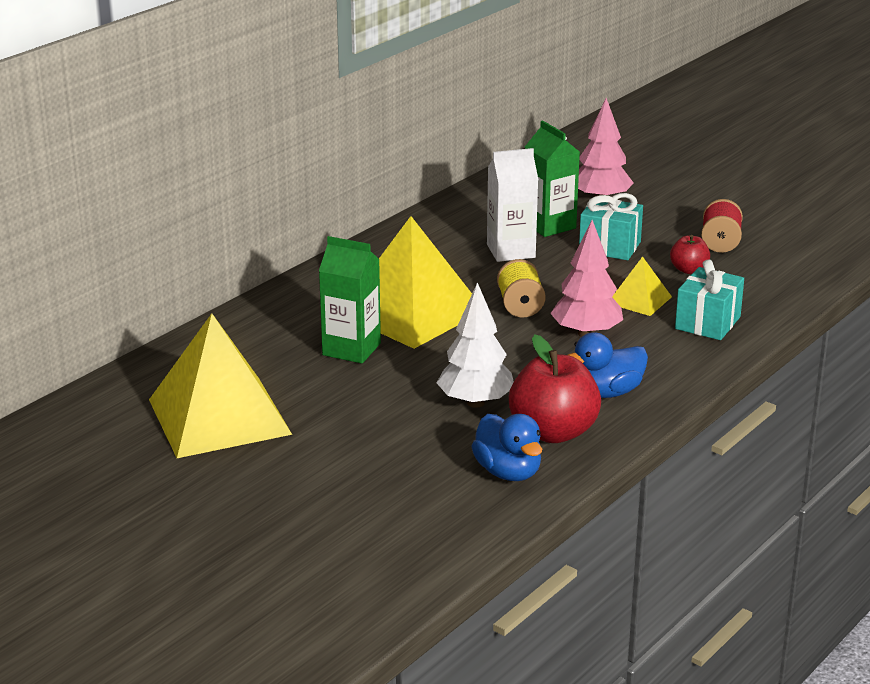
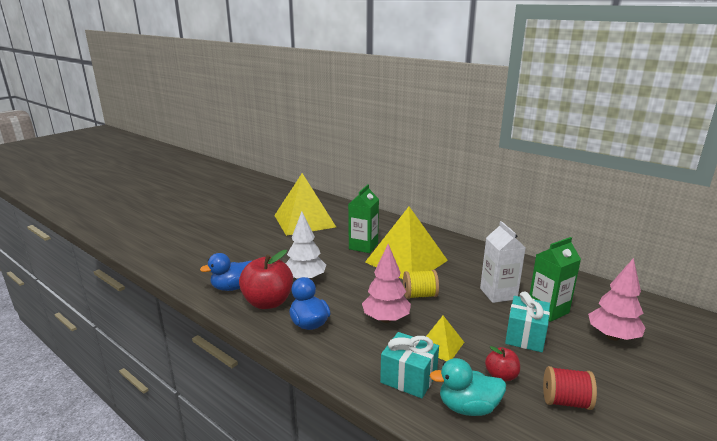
camera: 90 degrees right, 5 degrees down
none -> turquoise duck [430,358,506,416]

